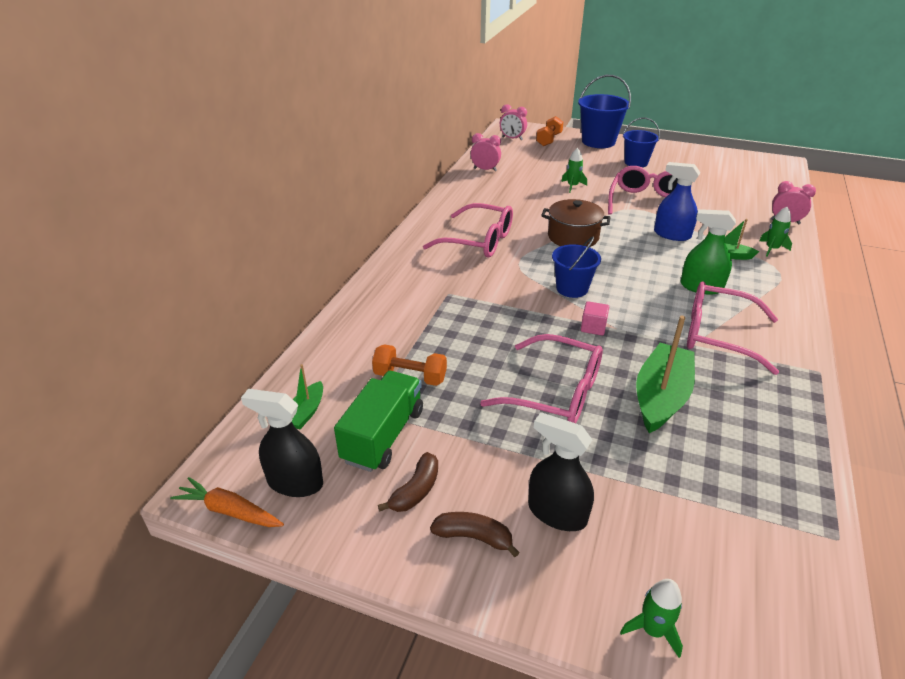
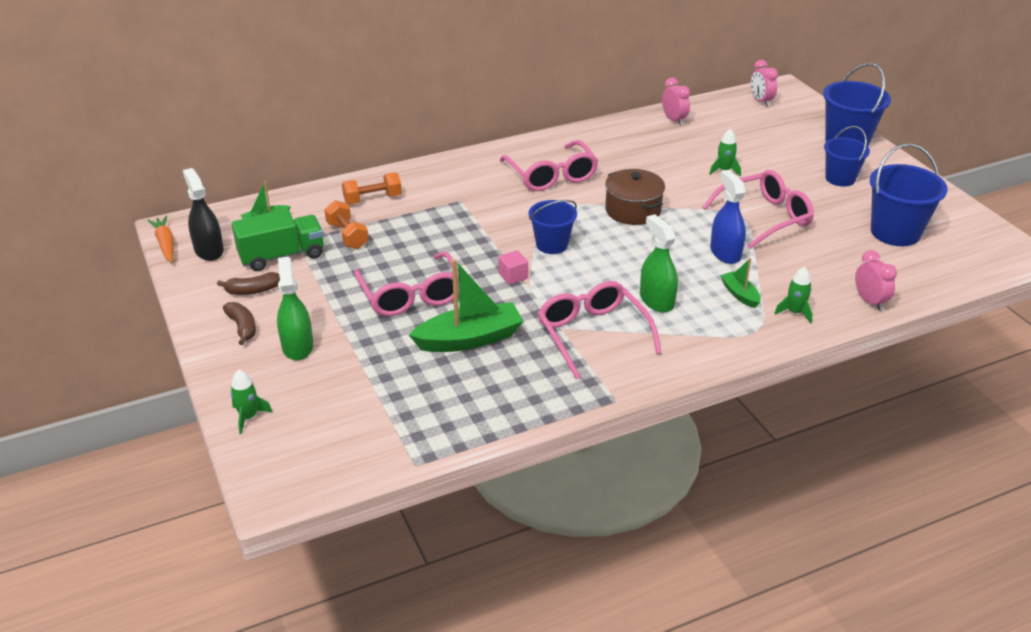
camera: 45 degrees right, 0 degrees up
black spray bottle [528,412,594,531] -> green spray bottle [277,257,313,361]
orange dumbbell [536,116,563,146] -> orange dumbbell moved to [342,172,402,204]
none -> blue bucket [870,144,948,246]

